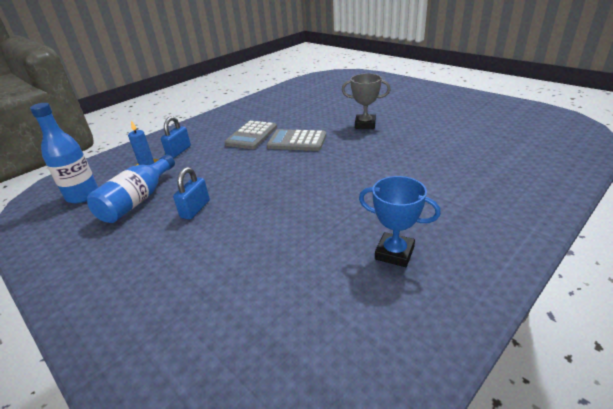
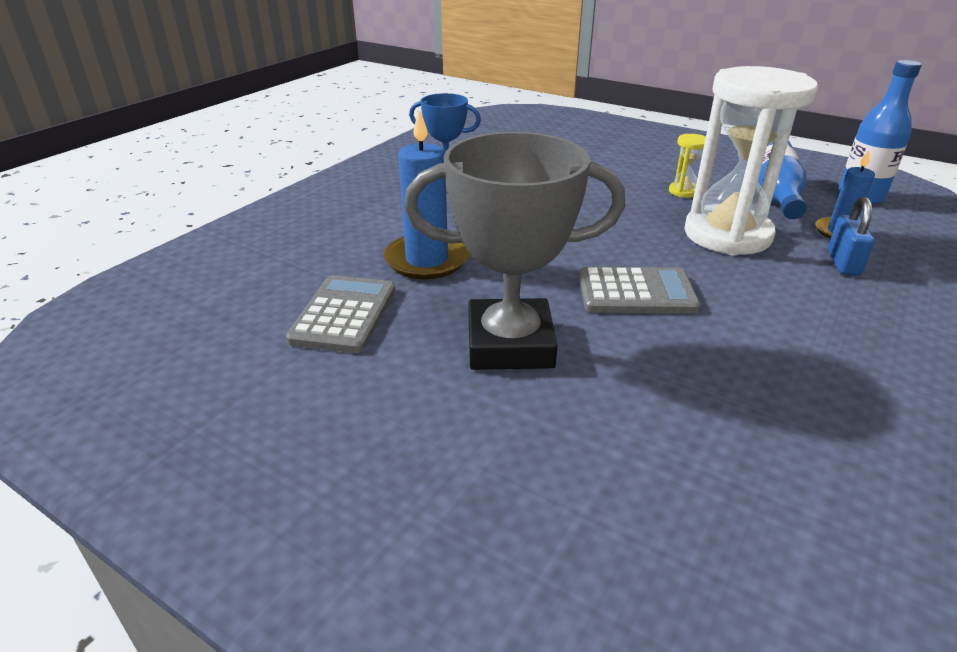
camera: 165 degrees right, 0 degrees up
blue padlock [173,167,210,220] -> yellow hourglass [669,134,706,198]
grey calculator [224,120,277,149] -> grey calculator moved to [286,275,395,353]
grey trophy [342,73,391,129] -> grey trophy [404,132,626,370], size x1.76
none -> blue candle [384,109,469,279]
none -> white hourglass [685,66,818,256]

